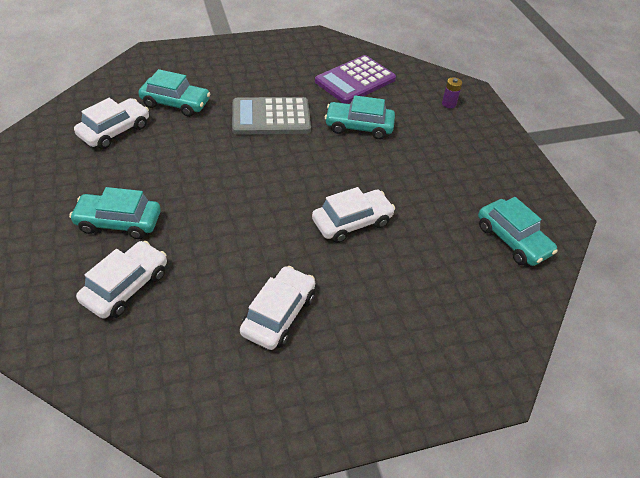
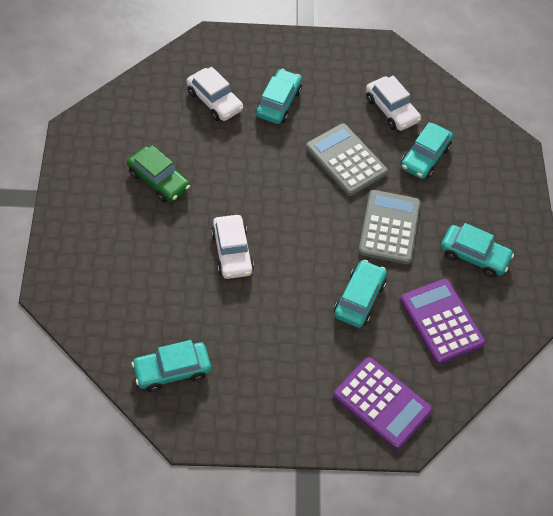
camera: 105 degrees right, 10 degrees up
white car [240,266,315,350] -> green car [127,145,190,203]
purple battery [442,77,462,108] -> purple calculator [333,357,433,449]
none -> grey calculator [306,123,388,196]
none -> turquoise car [441,223,514,277]

